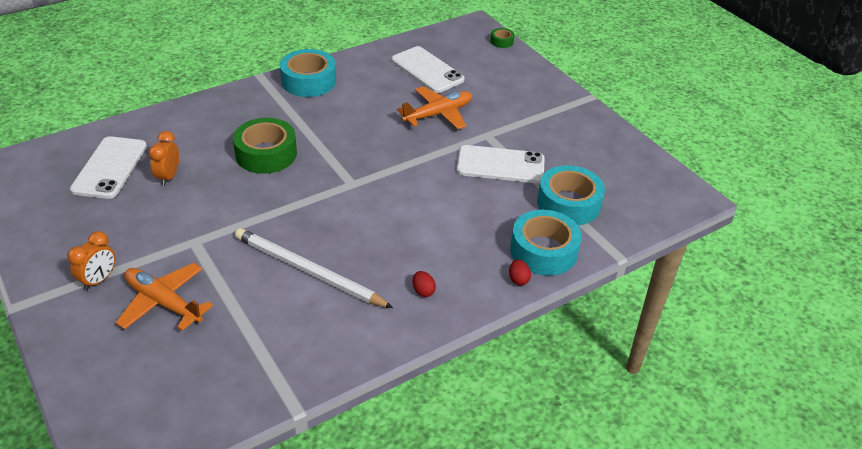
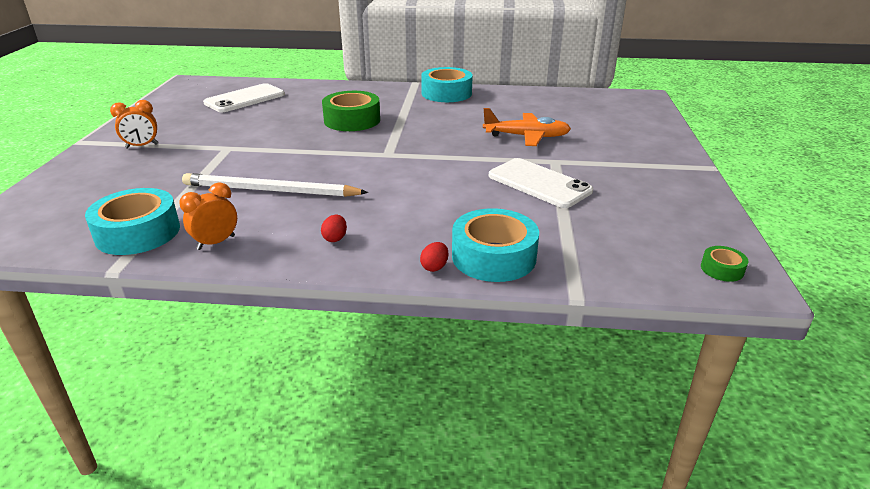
camera: 40 degrees right, 10 degrees down
orange plane [115,263,213,331] -> none
orange clock [149,131,179,186] -> orange clock moved to [179,182,237,250]
white pencil [235,228,393,308] -> white pencil turned 60 degrees counterclockwise [182,173,368,197]
white phone [391,46,465,93] -> none
green tape [490,28,515,48] -> green tape moved to [701,246,748,282]
turquoise tape [537,165,605,225] -> turquoise tape moved to [85,188,180,255]

